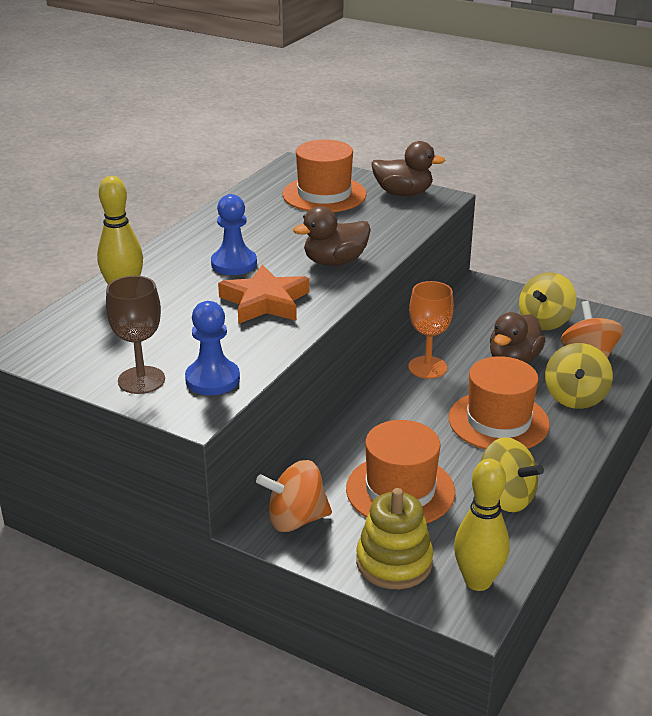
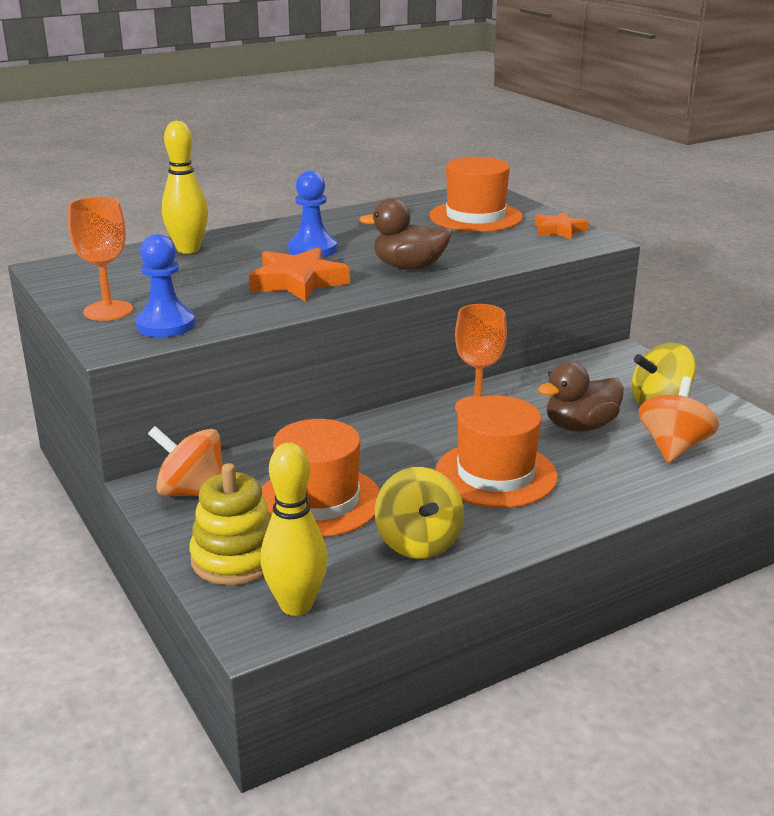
camera: 30 degrees right, 5 degrees down
brown goblet [106,276,165,394] -> orange goblet [68,197,133,321]
brown duck [371,141,446,196] -> orange star [535,212,589,240]
yellow spinning top [545,343,613,409] -> none

